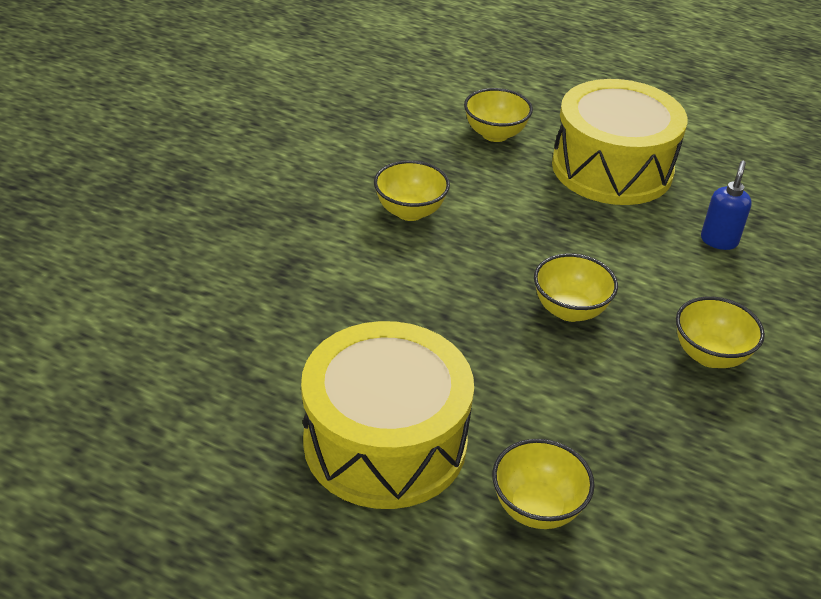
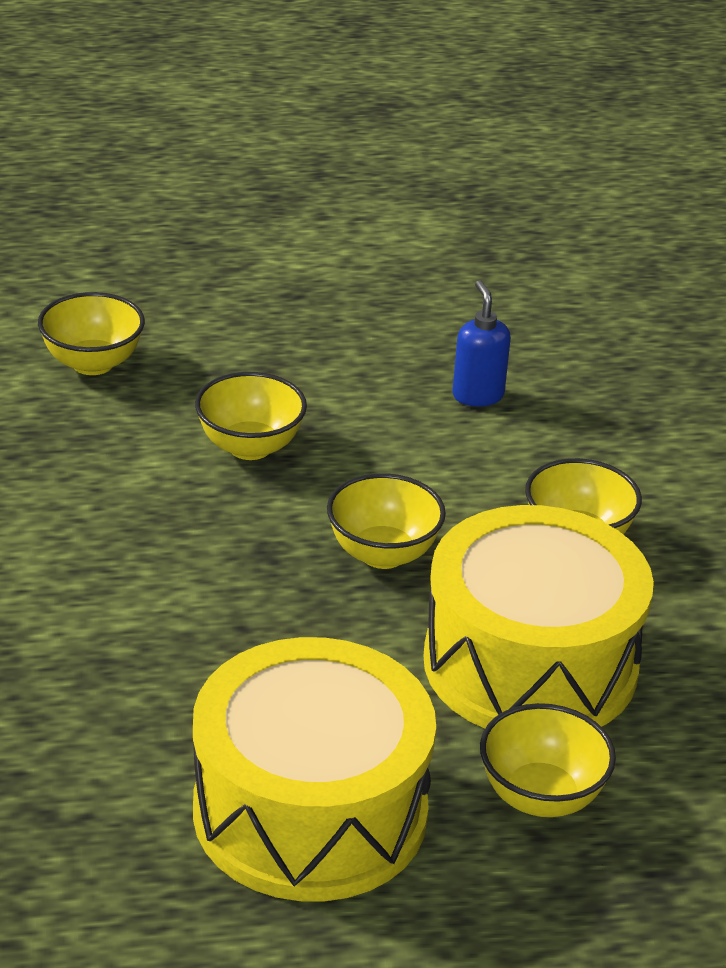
camera: 35 degrees left, 5 degrees down
yellow bowl [374,160,450,221] -> yellow bowl moved to [195,372,307,460]
yellow drum [552,79,687,205] -> yellow drum moved to [423,505,654,728]

